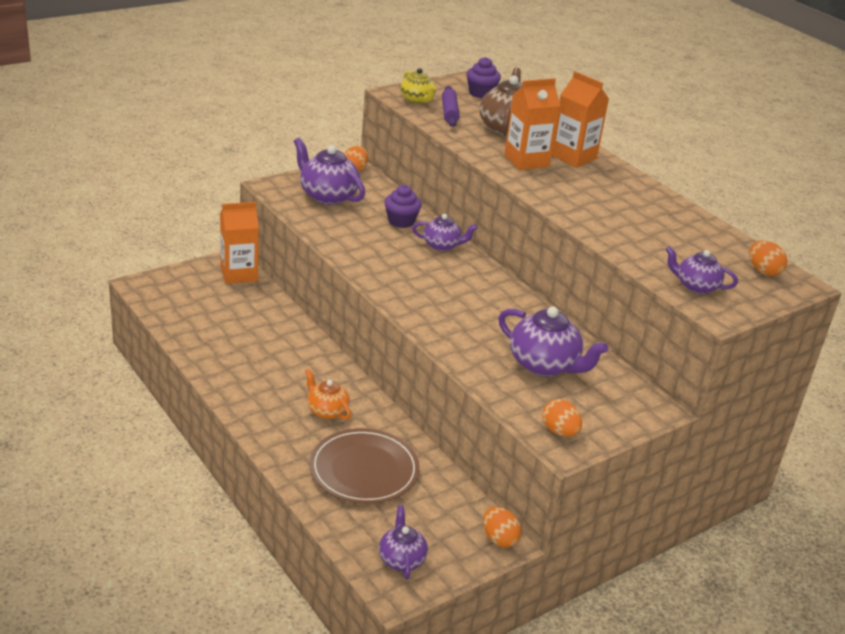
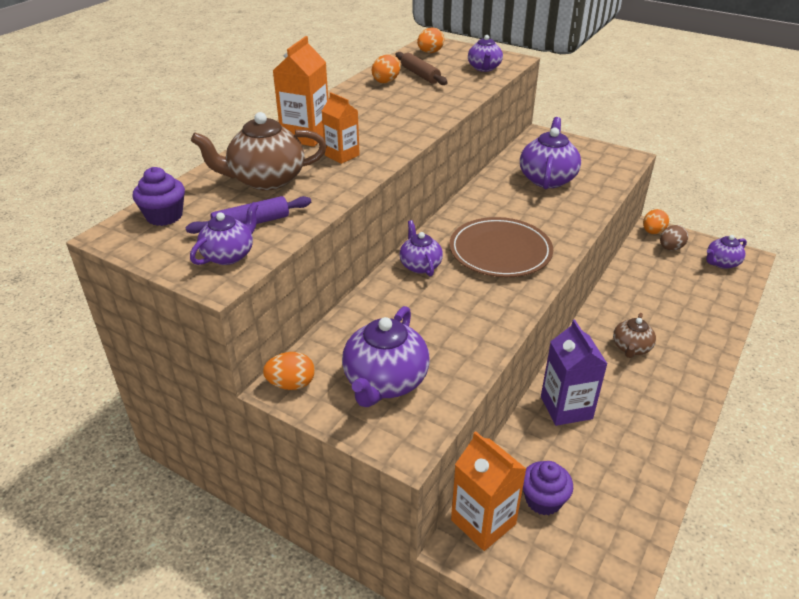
camera: 110 degrees left, 5 degrees up
orange teapot [305,369,351,420] -> brown teapot [613,313,656,358]
brown plate [309,428,420,504] -> brown plate moved to [449,217,553,277]
purple cupcake [384,185,422,228] -> purple cupcake moved to [523,461,573,515]
yellow teapot [400,68,436,104] -> purple teapot [190,202,259,265]
orange carton [504,78,560,170] -> orange carton [322,92,360,164], size x0.64
orange egg [542,399,582,437] -> orange egg moved to [372,54,401,84]
none -> brown rolling pin [395,52,448,85]
none -> purple carton [541,319,607,426]
none -> brown egg [660,225,688,251]

